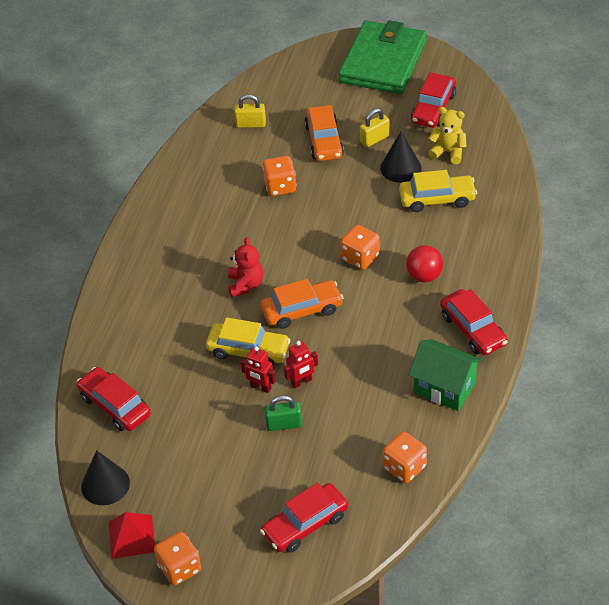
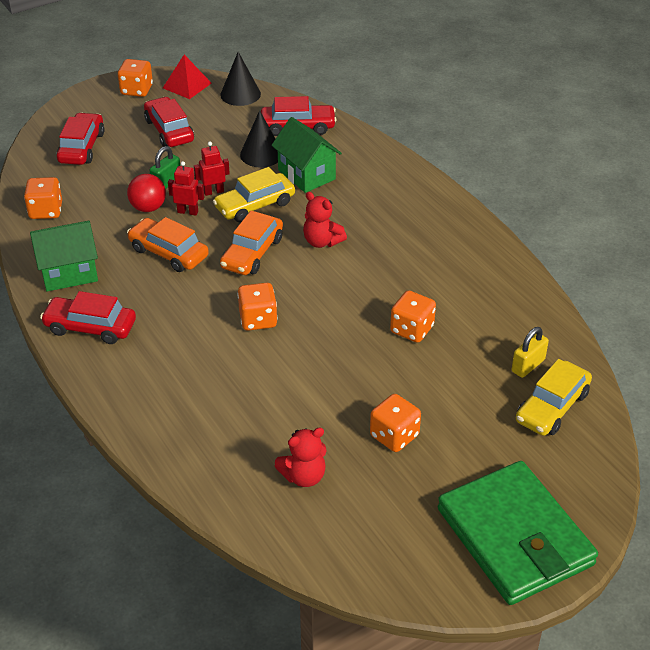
camera: 130 degrees right, 5 degrees down
red robot [284,341,318,388] -> red robot turned 90 degrees clockwise [168,161,204,216]
orange car [304,105,344,161] -> orange car moved to [127,217,209,272]
yellow padlock [360,108,390,147] -> orange dice [370,394,421,452]
black cone [380,131,422,183] -> black cone moved to [240,110,278,167]
yellow car [399,170,477,212] -> yellow car moved to [516,359,592,436]
red ball [406,245,443,282] -> red ball moved to [127,174,166,212]
red car [411,72,456,128] -> red car moved to [144,97,194,147]
yellow teddy bear [428,107,467,164] -> red teddy bear [274,428,326,487]
none -> green house [271,117,342,193]

